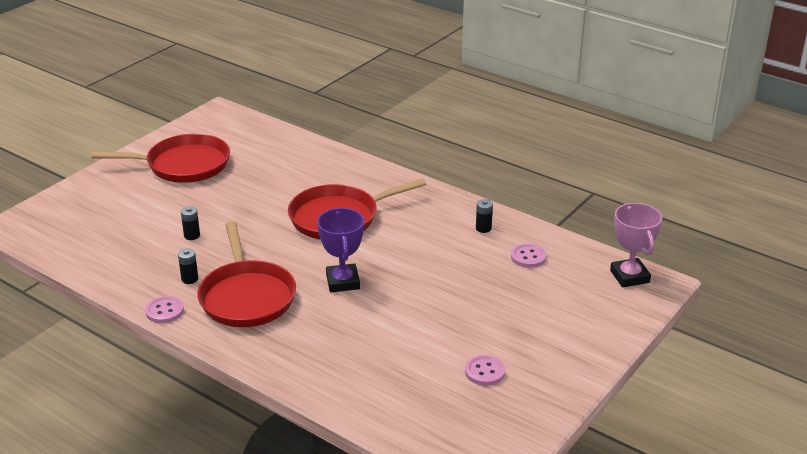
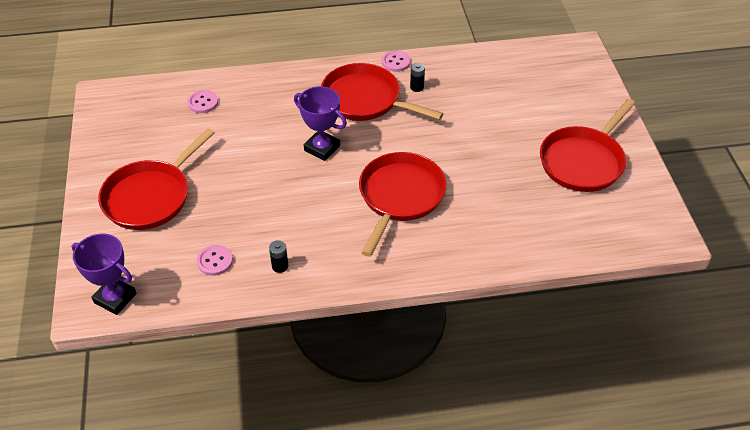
camera: 135 degrees right, 15 degrees up
black battery [181,206,200,240] -> none
pink button [465,355,505,386] -> pink button moved to [187,90,218,113]
pink trophy [610,203,662,287] -> purple trophy [72,234,137,315]
none -> red pan [98,128,215,230]

